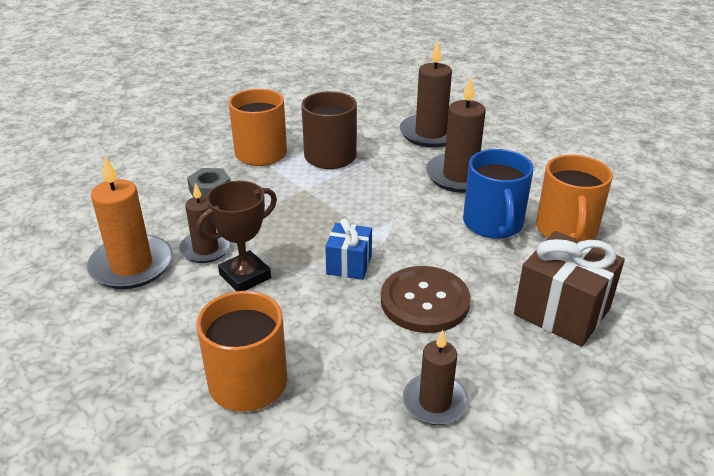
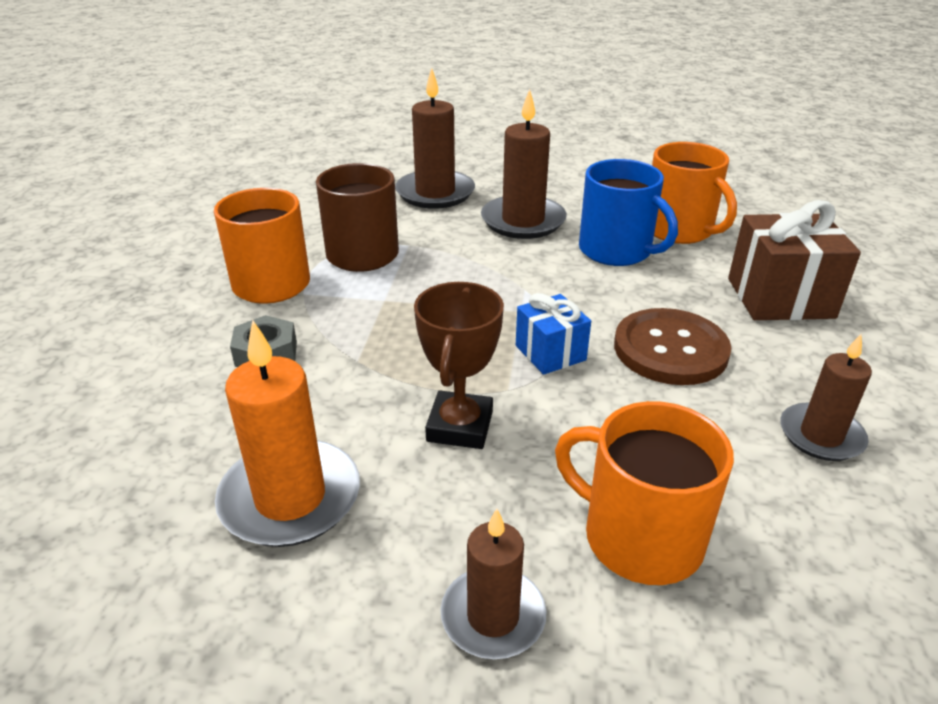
camera: 40 degrees left, 0 degrees up
brown candle [179,183,231,263] -> brown candle moved to [441,508,546,659]

